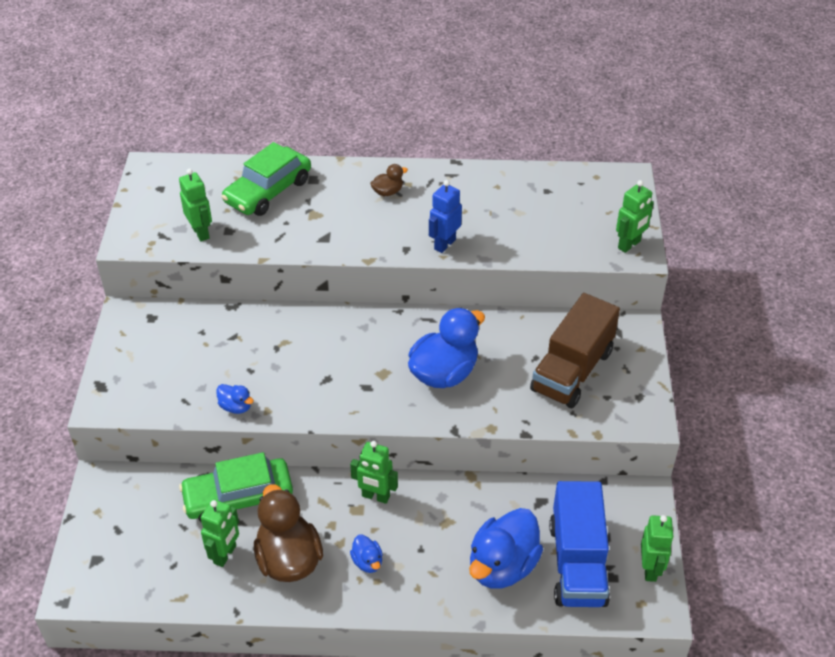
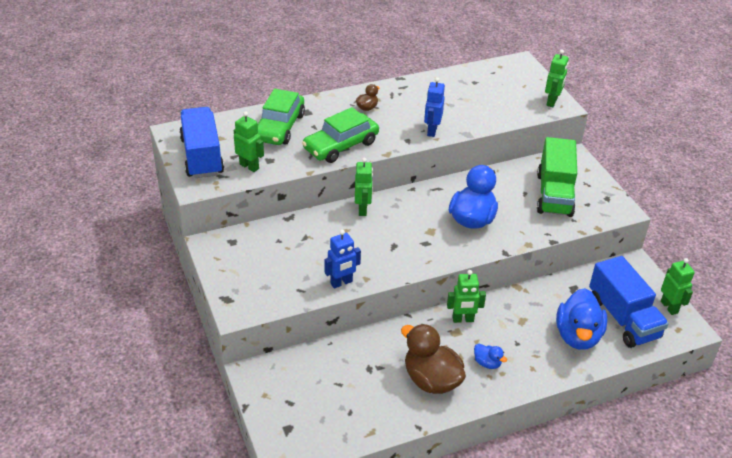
camera: 25 degrees left, 5 degrees down
green car [179,452,293,523] -> green car moved to [302,107,379,163]
green robot [201,499,239,567] -> green robot moved to [355,158,373,216]
blue duck [216,384,254,414] -> blue robot [324,230,361,289]
brown truck [530,293,620,408] -> green truck [537,137,577,217]
none -> blue truck [179,107,224,178]

